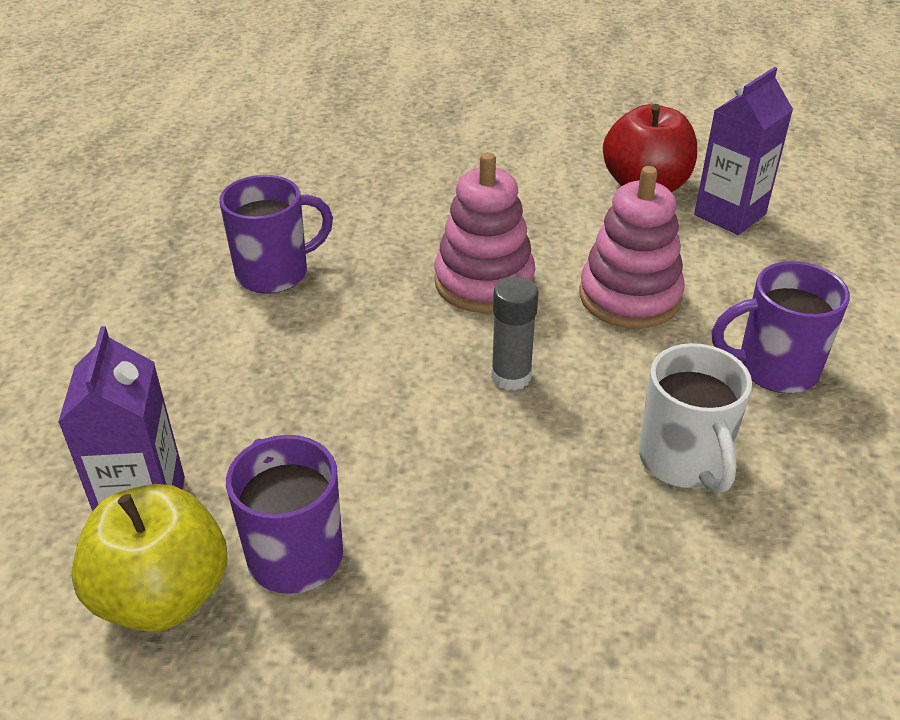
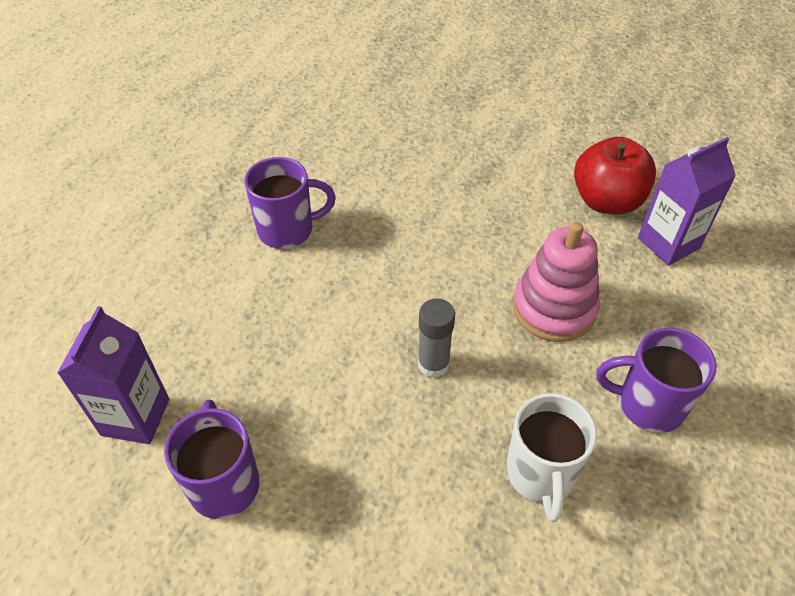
camera: 15 degrees right, 10 degrees up
yellow apple [71,484,228,632] -> none
pink stacking toy [434,152,535,313] -> none

